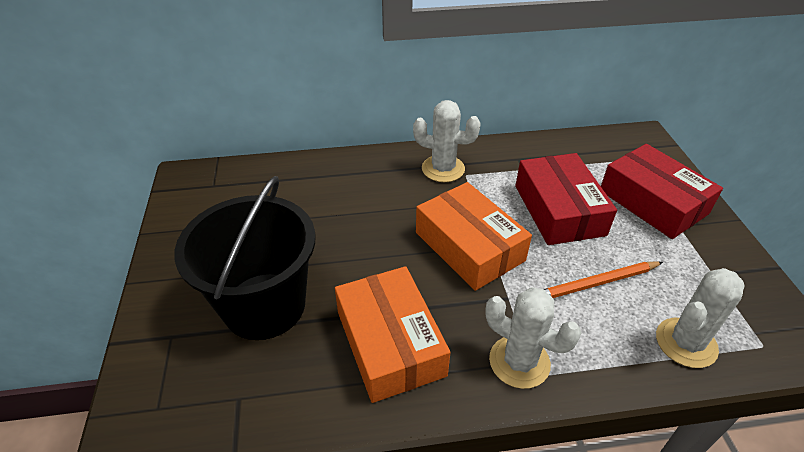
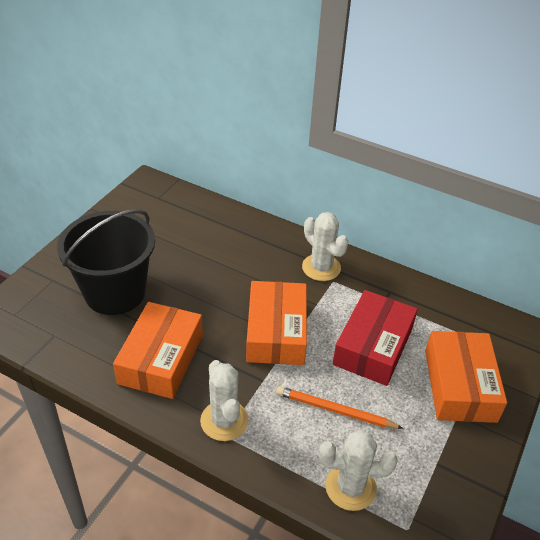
camera: 35 degrees right, 0 degrees up
red box [601,144,723,239] -> orange box [425,331,507,423]

